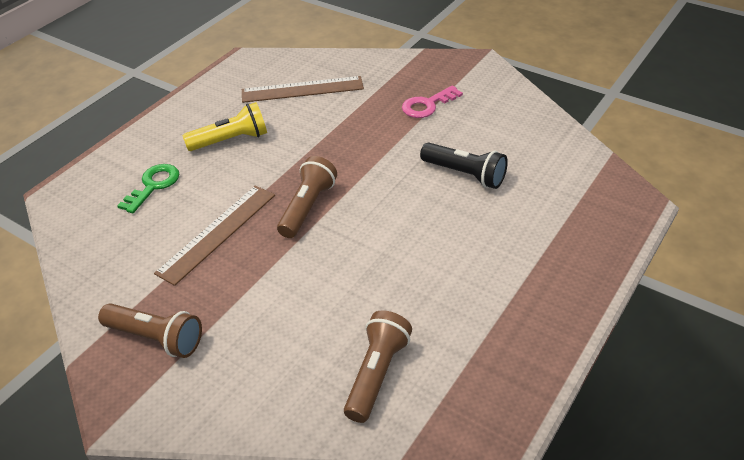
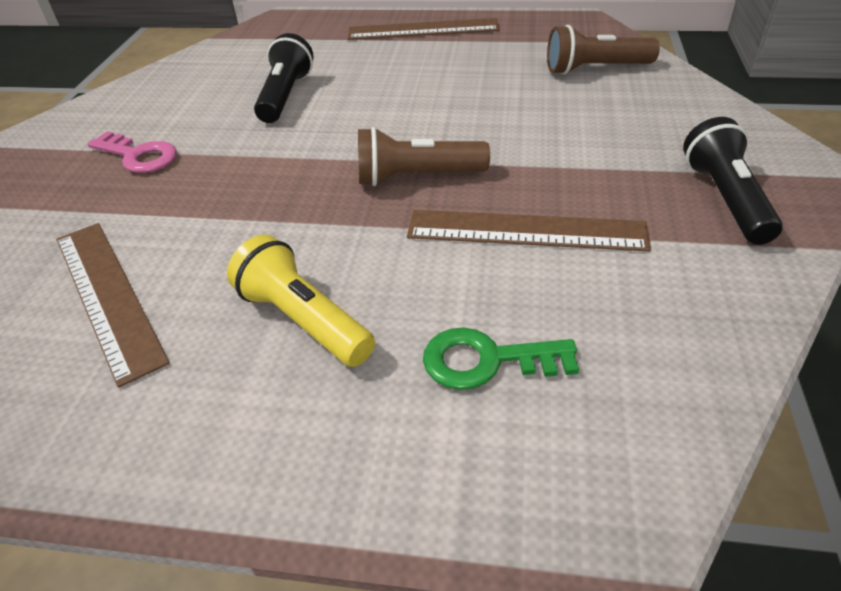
camera: 115 degrees left, 0 degrees up
brown flashlight [98,303,202,358] -> black flashlight [683,117,783,245]
none -> brown ruler [348,18,500,40]

